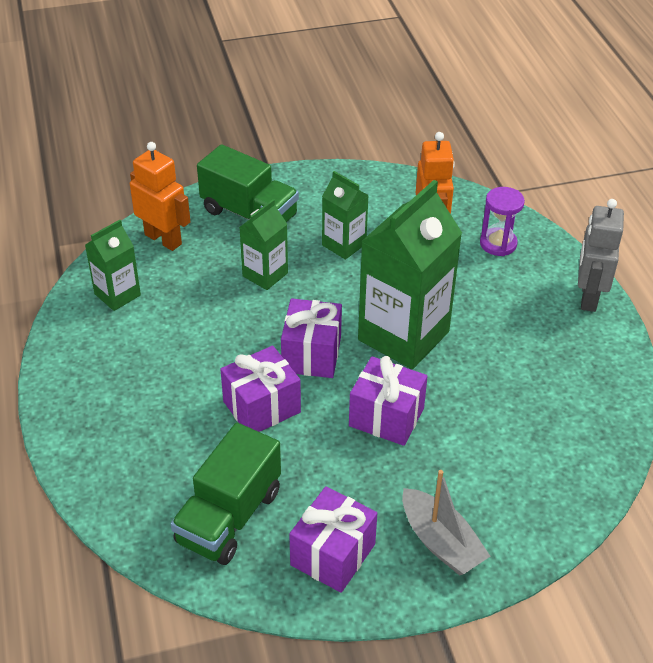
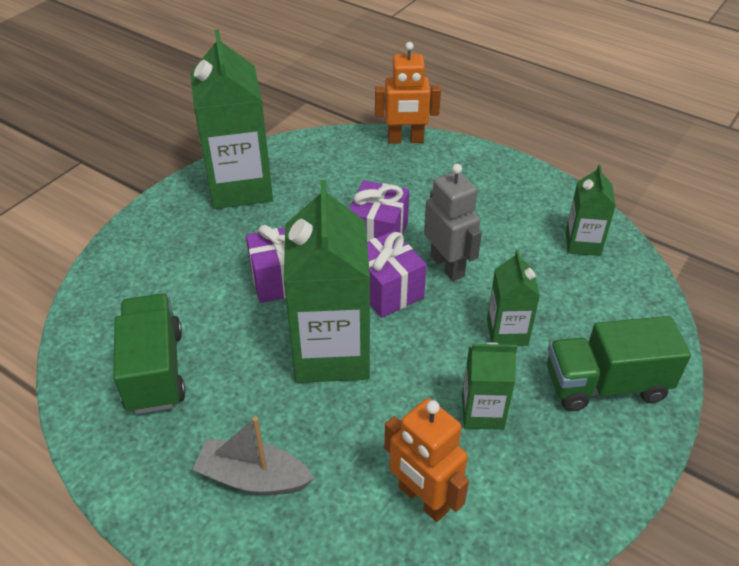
camera: 140 degrees right, 0 degrees up
orange robot [130,142,191,251] -> orange robot moved to [375,42,441,144]
green truck [171,423,281,565] -> green truck moved to [113,293,186,414]
purple gift [289,486,377,593] -> green carton [190,29,273,209]
grey boat [402,470,490,576] -> grey boat moved to [193,417,314,495]
purple hourglass [480,187,525,256] -> none
grey robot [578,199,624,312] -> grey robot moved to [424,164,482,281]

